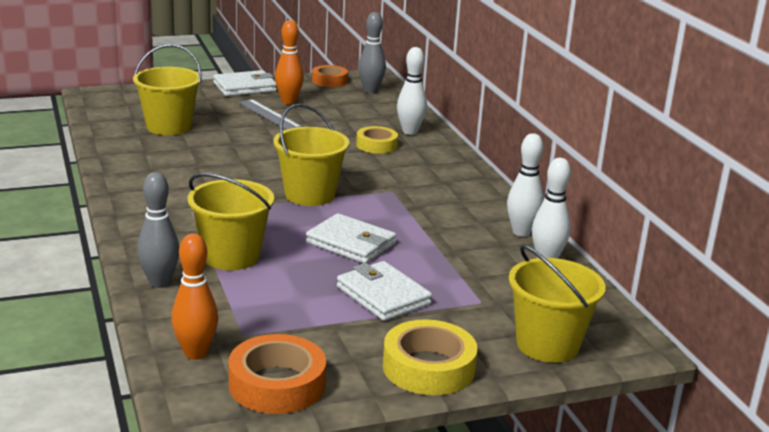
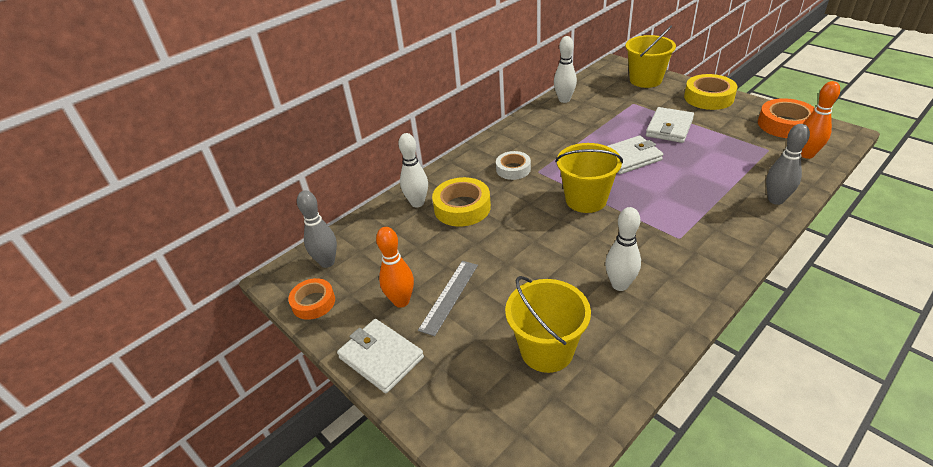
camera: 110 degrees left, 15 degrees up
yellow bucket [187,173,274,270] -> none
white wallet [306,213,396,263] -> white wallet turned 60 degrees clockwise [608,135,663,174]
yellow tape [356,126,398,154] -> yellow tape [432,177,491,227], size x1.53
white bowling pin [507,133,544,237] -> white bowling pin moved to [605,207,641,291]
none -> white tape [496,151,531,180]

